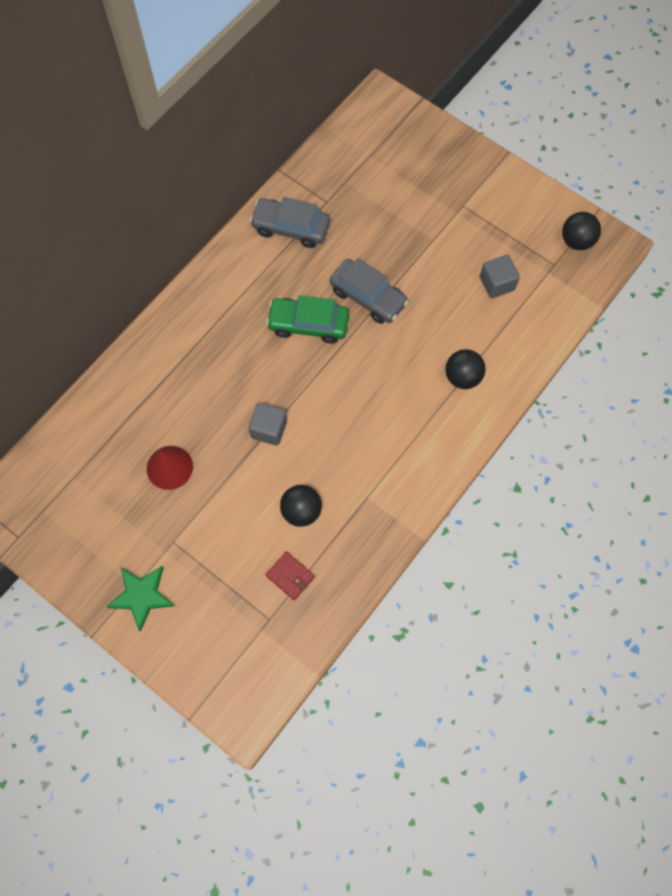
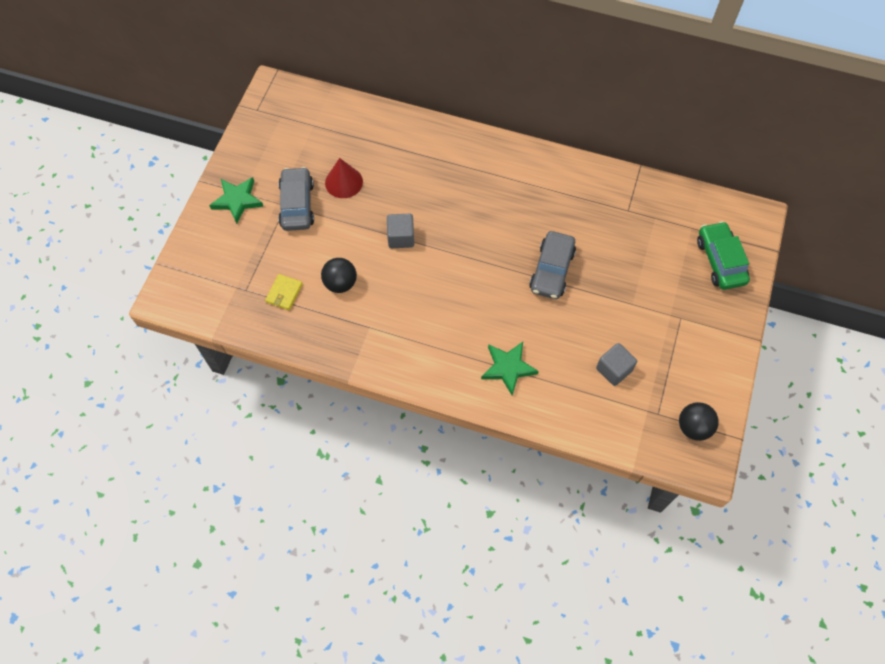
camera: 70 degrees right, 5 degrees down
grey car [250,197,330,248] -> grey car moved to [278,167,314,231]
green car [266,295,349,344] -> green car moved to [697,221,750,290]
red wallet [266,552,315,600] -> yellow wallet [265,274,303,310]
black ball [445,349,486,389] -> green star [481,342,539,395]

